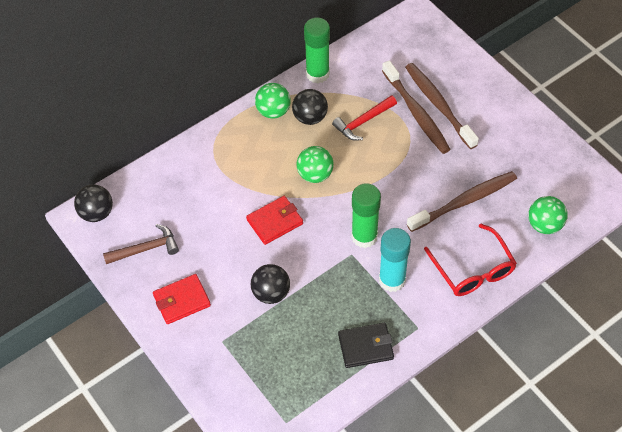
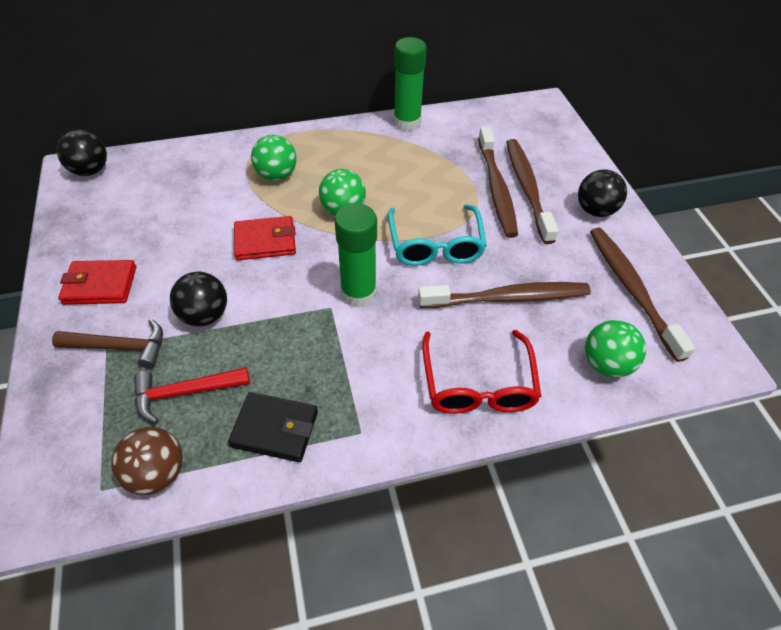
camera: 20 degrees right, 5 degrees down
brown hammer [103,224,179,264] -> brown hammer moved to [52,319,163,369]
green ball [255,83,291,119] -> green ball moved to [251,135,297,181]
black ball [292,89,328,125] -> black ball moved to [578,169,627,217]
red hammer [332,95,397,140] -> red hammer moved to [134,367,250,423]
turquoise glue stick [379,228,411,292] -> none
none -> brown ball [111,427,183,495]
none -> turquoise glasses [388,204,487,266]
none -> brown toothbrush [590,228,696,362]

